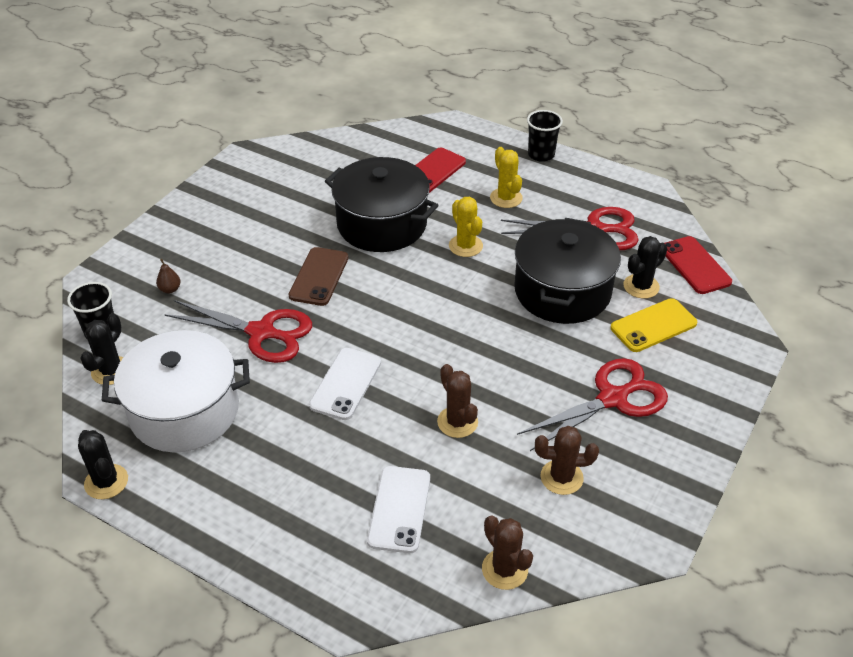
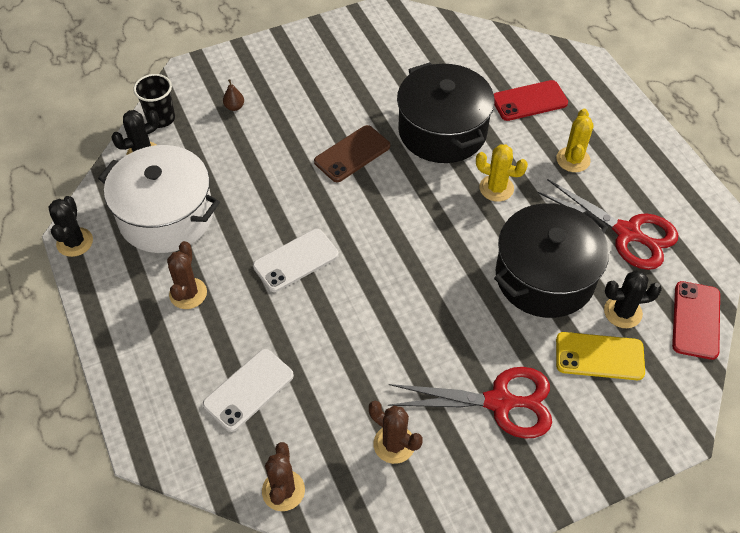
camera: 35 degrees right, 10 degrees up
red scissors [164,300,312,363] -> none
brown cactus [437,364,478,438] -> brown cactus moved to [167,241,207,309]
yellow cactus [449,197,483,257] -> yellow cactus turned 75 degrees counterclockwise [476,144,528,202]
black cup [527,110,563,162] -> none

